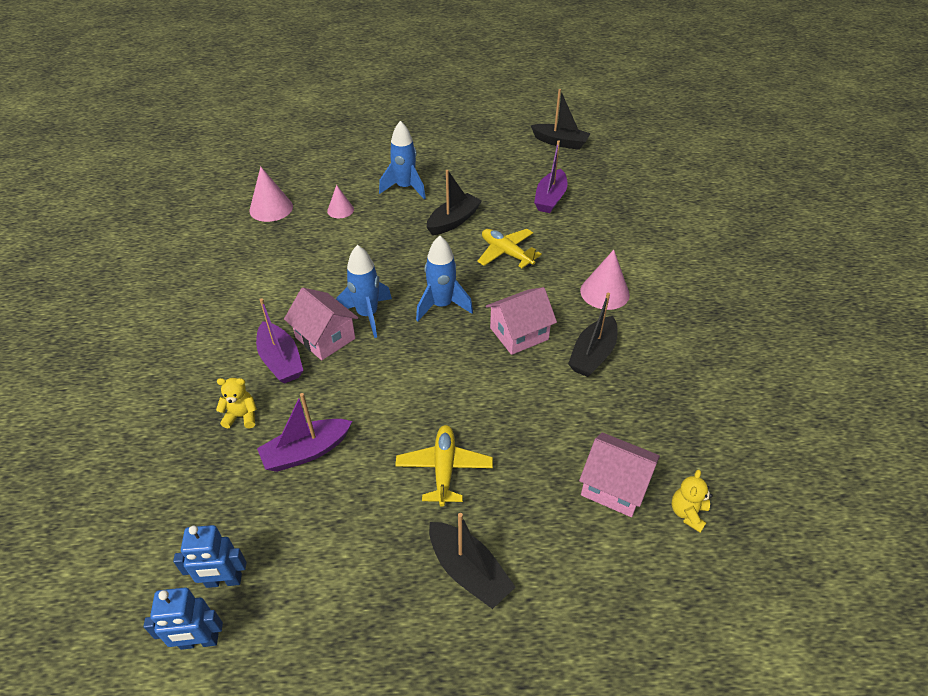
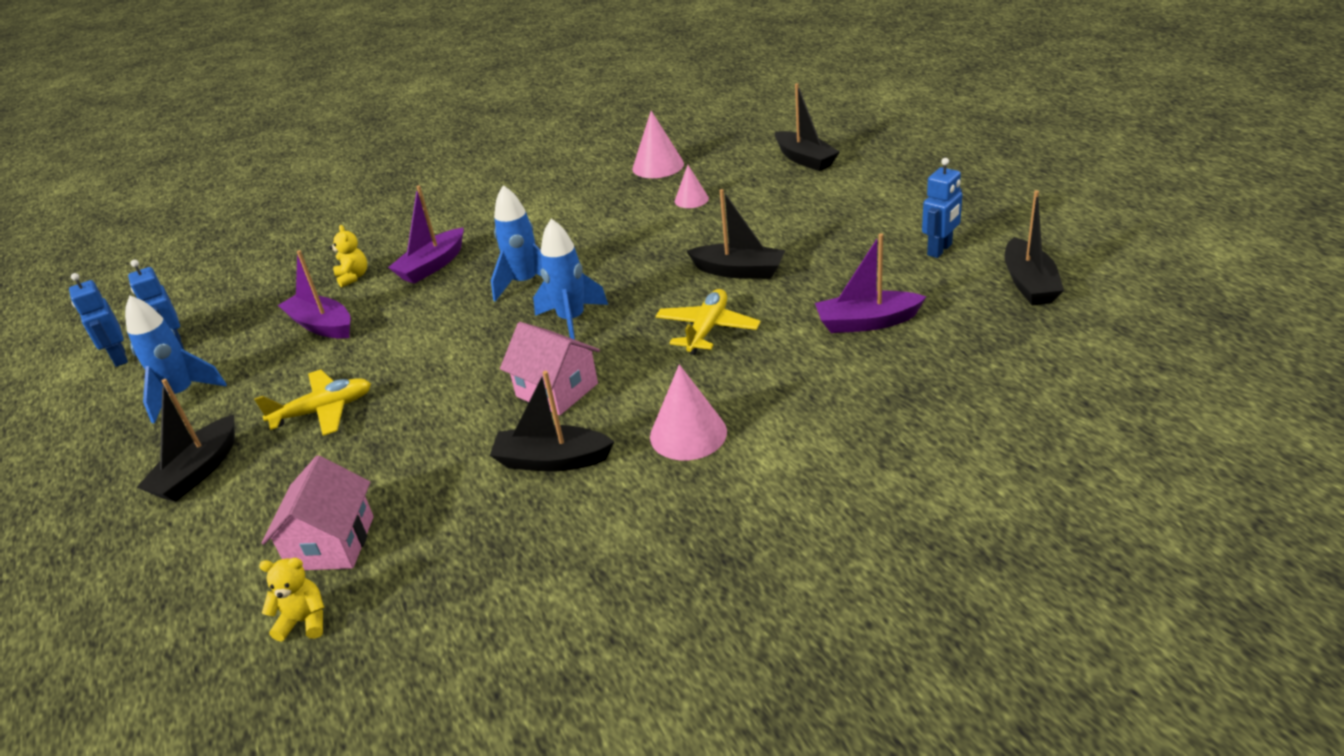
camera: 70 degrees right, 10 degrees down
pink house [284,288,358,360] -> none
blue rocket [379,121,426,199] -> blue rocket moved to [125,295,227,423]
none -> black boat [775,83,840,171]
none -> blue robot [922,158,963,258]

